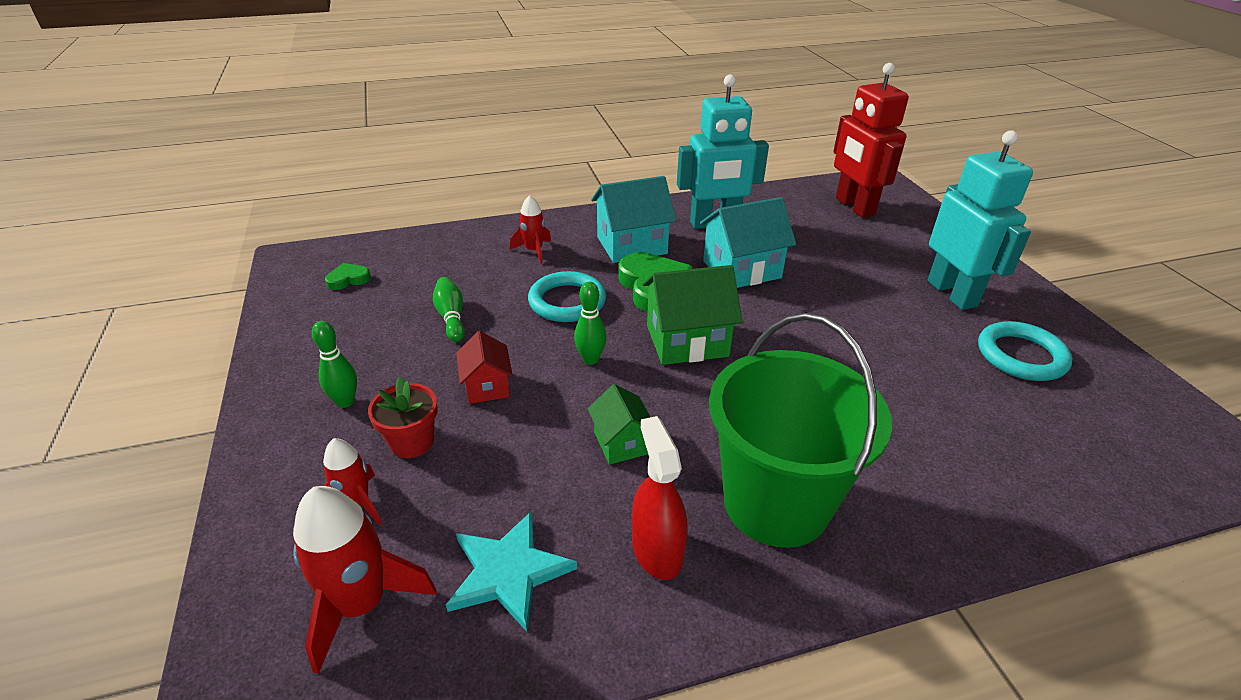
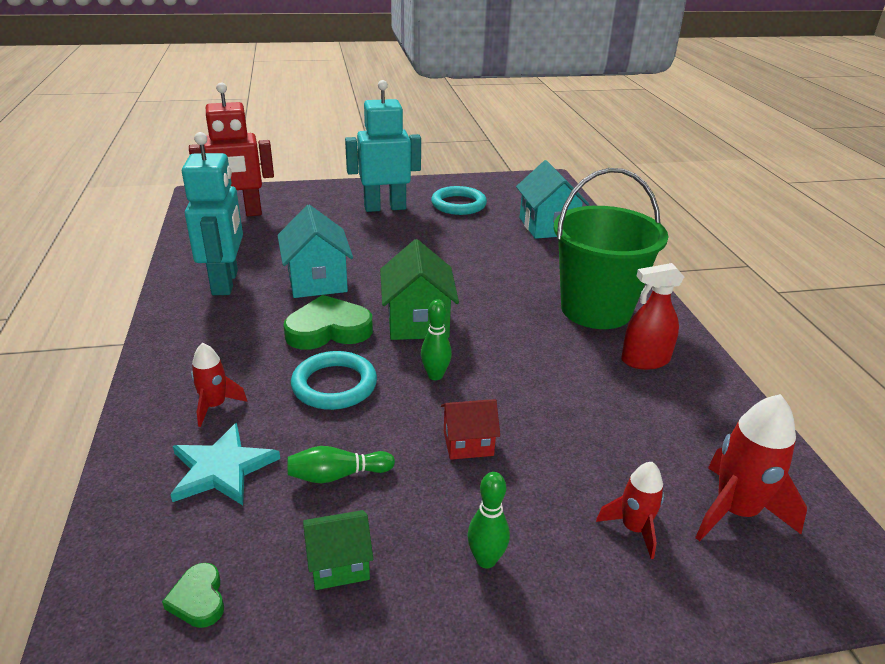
camera: 85 degrees left, 5 degrees down
red flower pot [368,377,437,458] -> none
turquoise star [446,511,577,632] -> turquoise star moved to [170,423,280,505]
green house [588,384,650,465] -> green house moved to [303,510,373,590]
turquoise house [591,176,676,263] -> turquoise house moved to [516,160,589,239]

